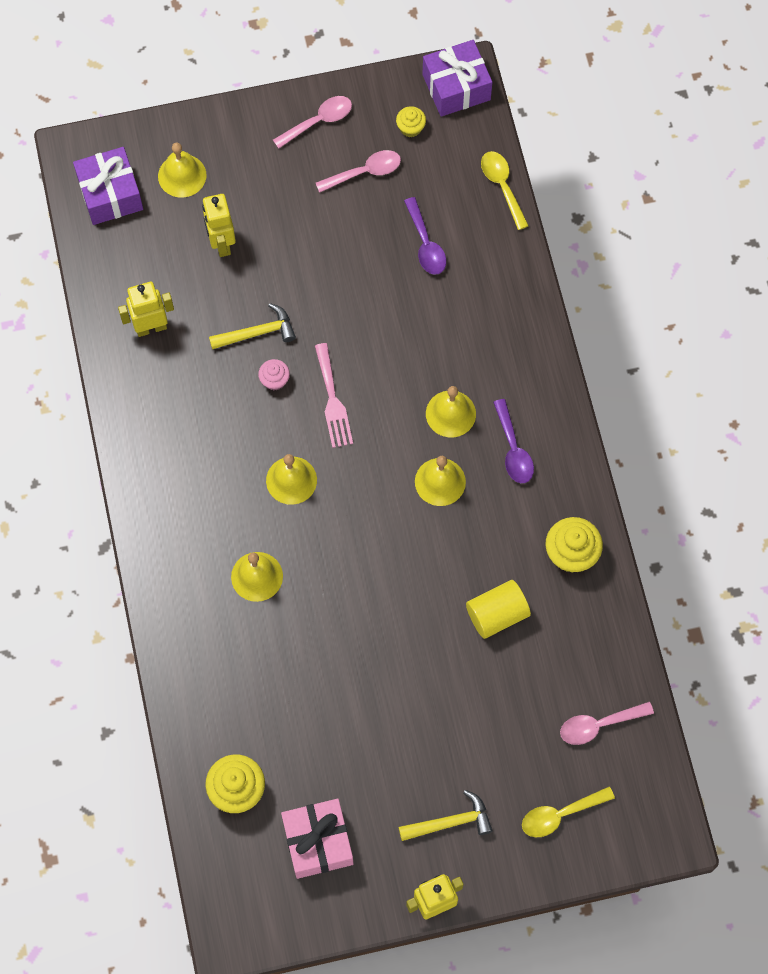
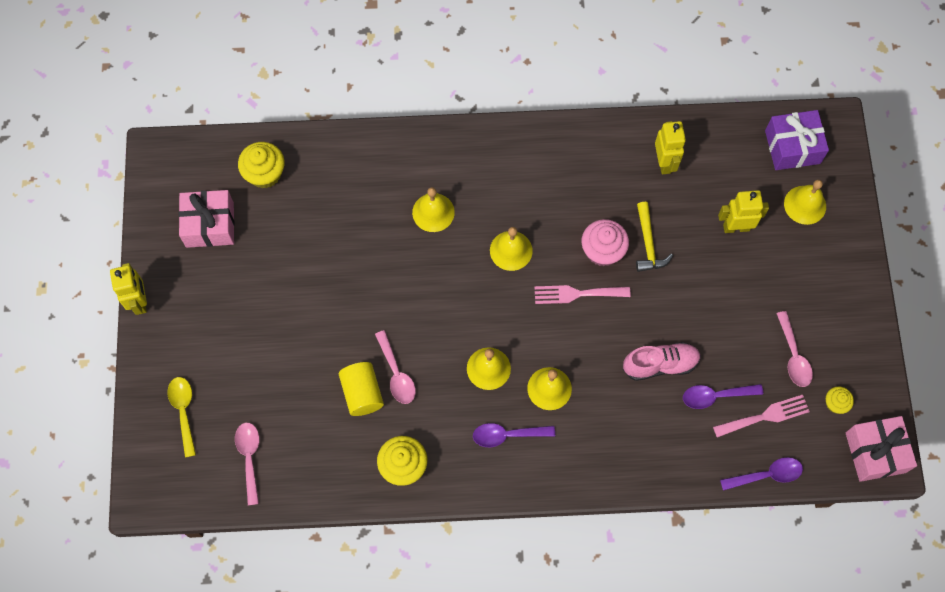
camera: 100 degrees right, 0 degrees up
pink cupcake [258,359,290,390] -> pink cupcake [581,219,629,266], size x1.76
pink spoon [273,96,352,149] -> pink spoon moved to [375,330,416,404]
yellow hammer [399,790,493,841] -> none
purple gift [422,40,492,117] -> pink gift [846,416,917,482]
yellow spoon [481,151,529,230] -> purple spoon [720,457,803,491]
none -> pink shoe [623,342,701,381]
none -> pink fork [713,395,810,437]

